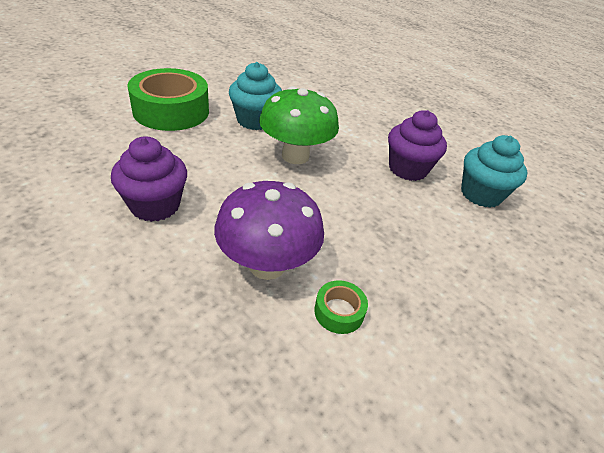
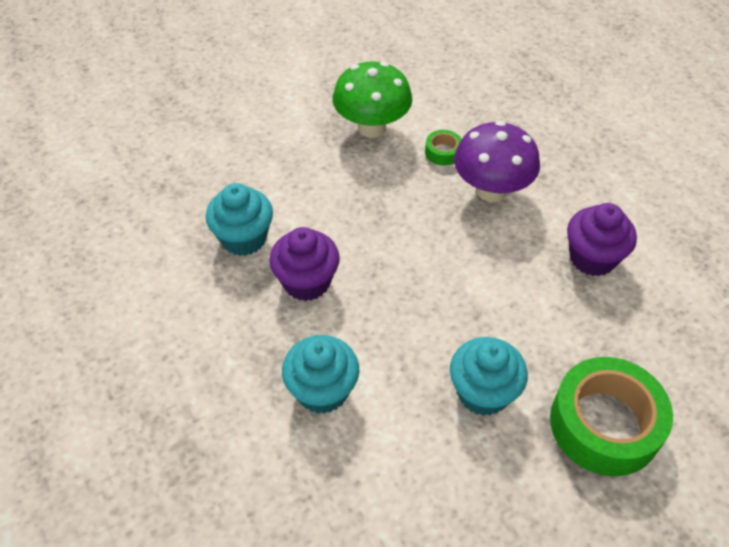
camera: 160 degrees left, 10 degrees up
green mushroom [259,86,339,164] -> green mushroom moved to [333,62,412,138]
none -> turquoise cupcake [282,335,359,414]

